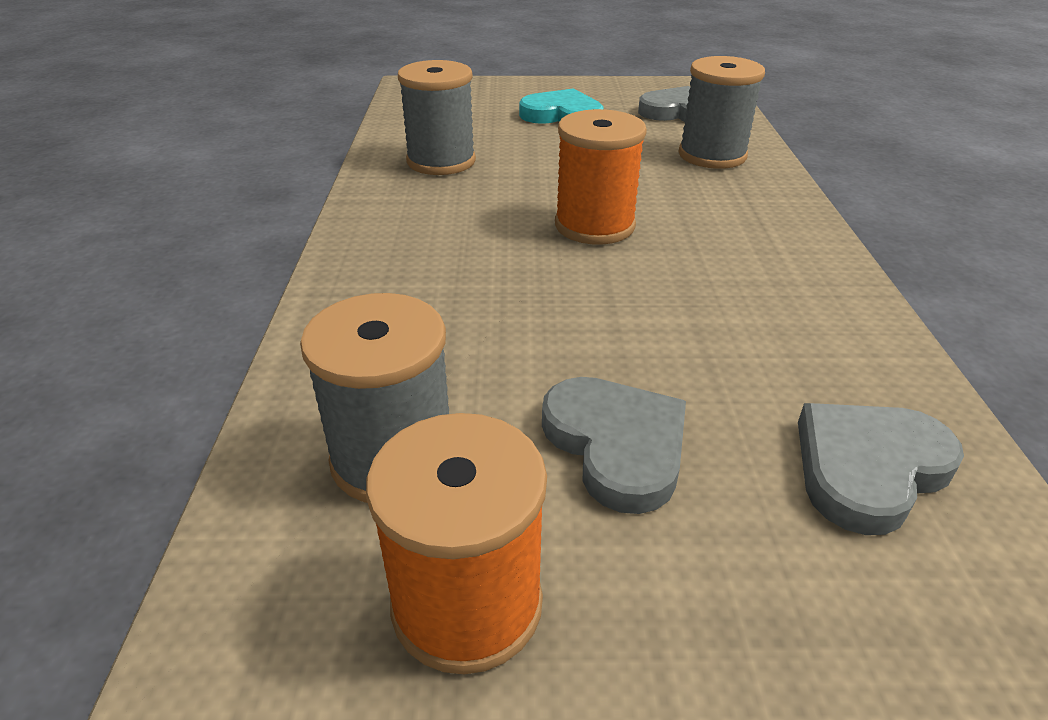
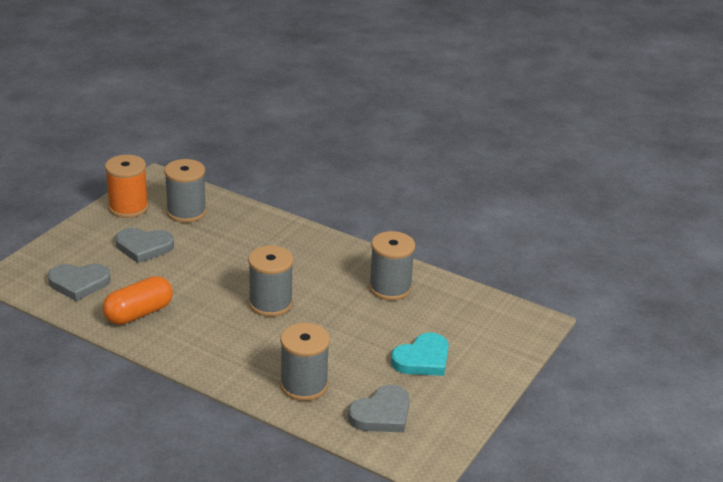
camera: 120 degrees right, 5 degrees down
orange spool [555,109,647,245] -> grey spool [248,245,294,317]
grey heart [798,403,964,535] -> grey heart turned 90 degrees clockwise [48,263,111,301]
none -> orange capsule [103,276,173,325]

